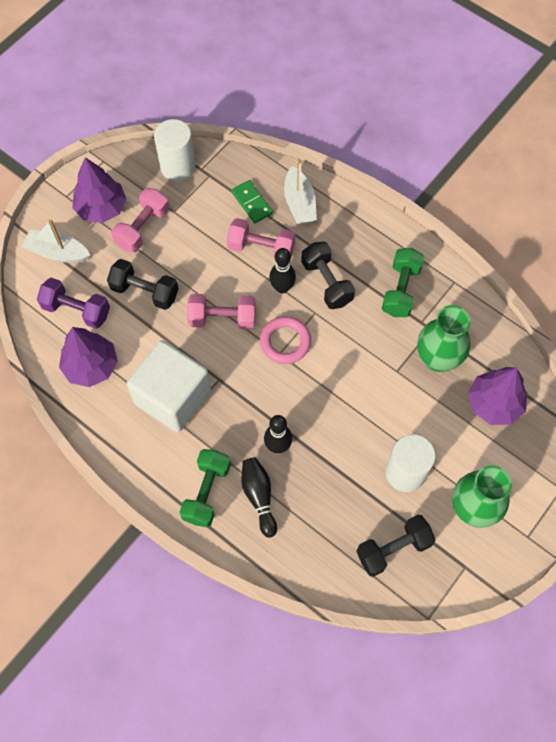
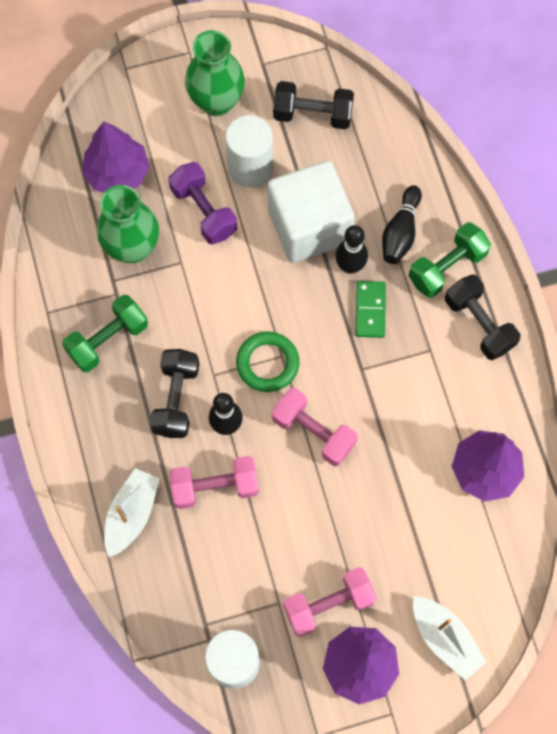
camera: 145 degrees left, 5 degrees up
purple dumbbell [37,278,110,329] -> purple dumbbell moved to [168,162,237,244]
black dumbbell [107,259,179,310] -> black dumbbell moved to [445,274,520,360]
white cube [127,340,211,432] -> white cube moved to [268,161,355,263]
pink dumbbell [227,218,295,259] -> pink dumbbell turned 60 degrees counterclockwise [169,456,259,509]
green domino [231,180,273,223] -> green domino moved to [355,281,386,338]
pink ring [260,316,311,364] -> green ring [236,332,299,392]

